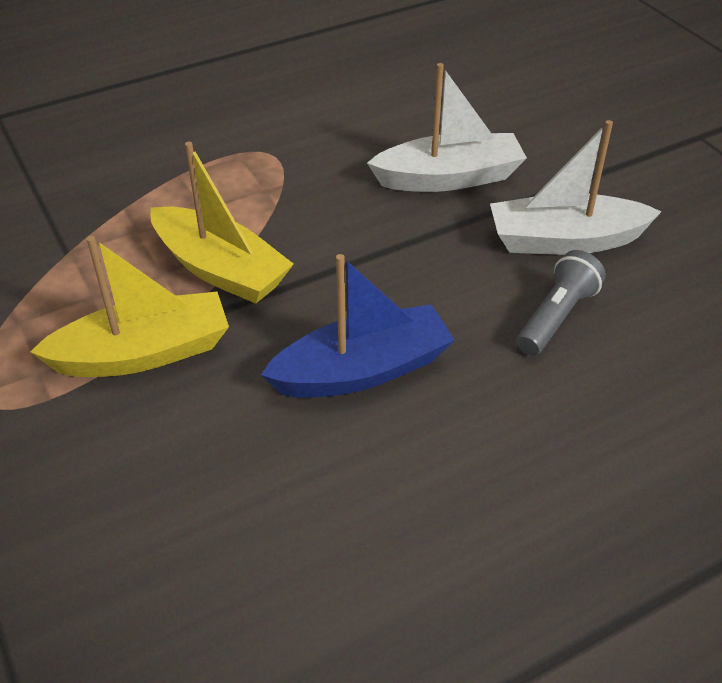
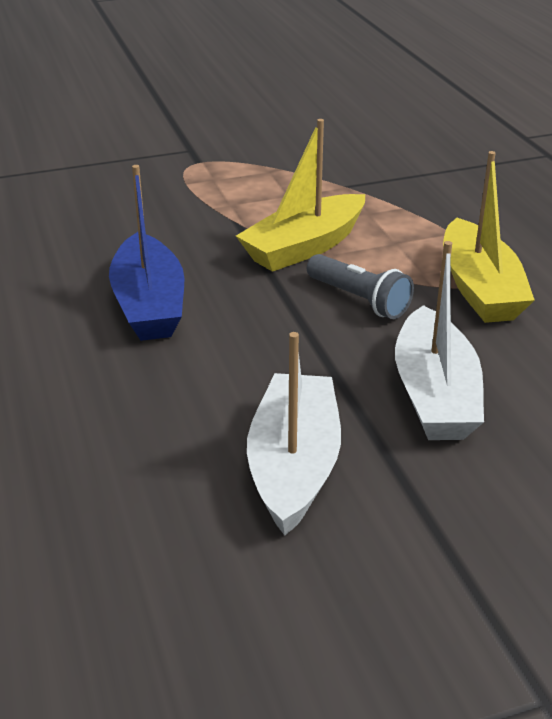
camera: 100 degrees right, 10 degrees down
yellow boat [30,236,229,377] -> yellow boat moved to [443,151,535,323]
grey flashlight [517,250,606,355] -> grey flashlight moved to [307,254,414,319]

